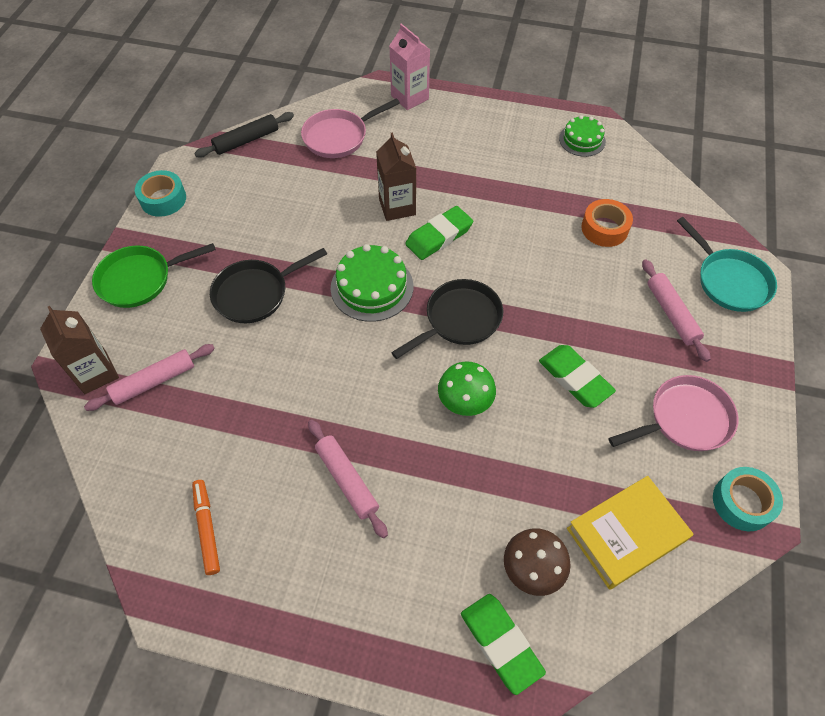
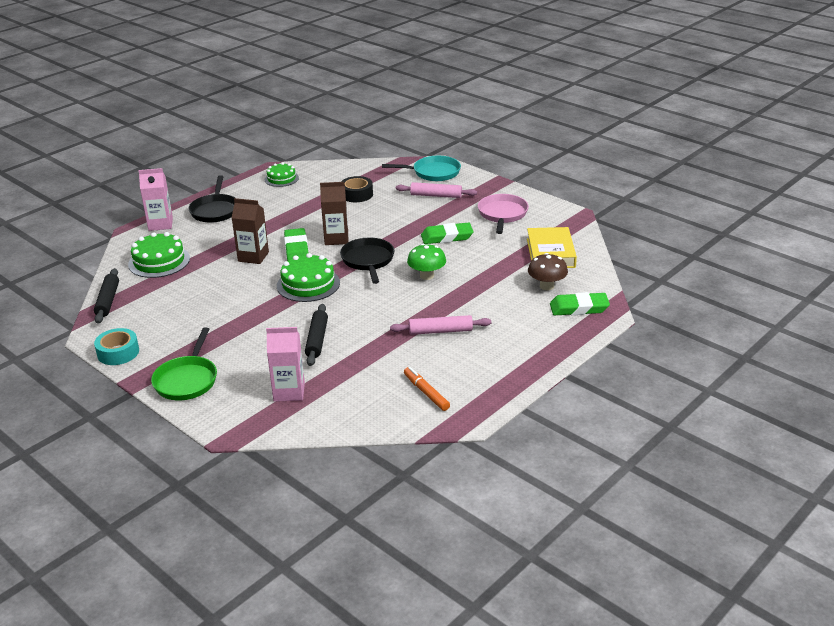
camera: 60 degrees left, 25 degrees down
brown carton [40,306,119,394] -> brown carton moved to [320,182,348,245]
pink rolling pin [84,344,215,411] -> pink carton [266,327,305,402]
orange marker [192,480,220,575] -> orange marker turned 45 degrees clockwise [404,367,450,411]
black pan [210,248,327,323] -> black pan moved to [188,175,235,223]
pink pan [301,98,400,158] -> green cake [128,232,190,278]
orange tape [581,199,633,247] -> black tape [341,176,373,202]
turquoise tape [713,467,783,531] -> none
none -> black rolling pin [305,304,328,366]

